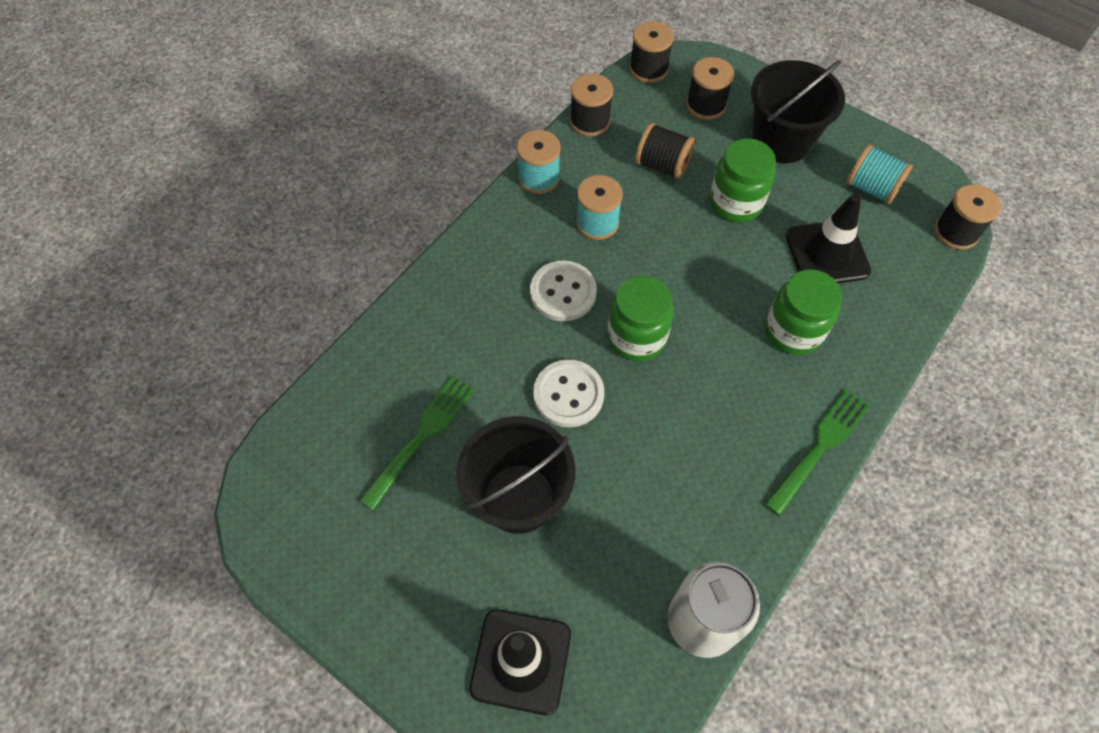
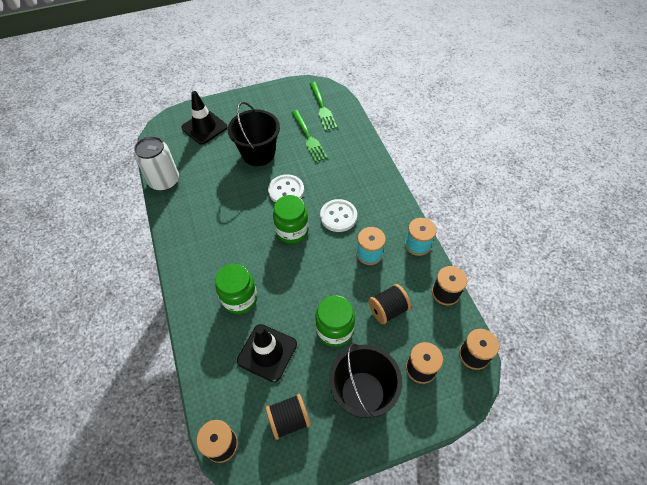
camera: 125 degrees right, 5 degrees down
green fork [764,389,870,516] -> green fork moved to [310,82,337,131]
turquoise spool [846,144,913,205] -> black spool [266,394,311,440]

